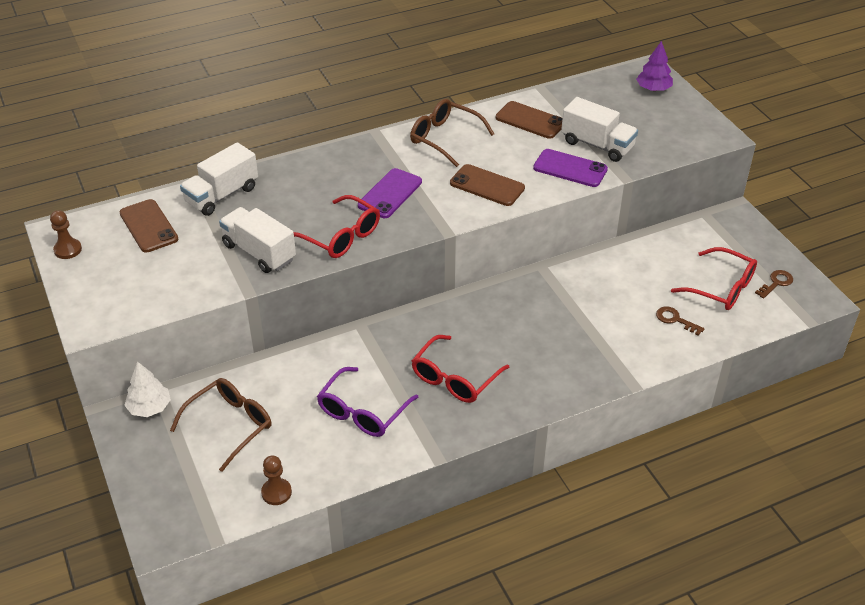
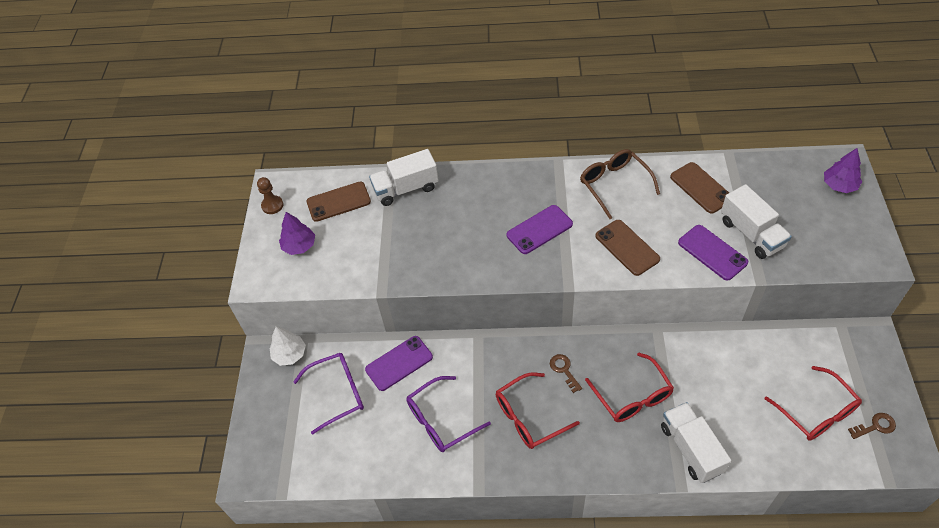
camera: 30 degrees right, 10 degrees up
brown phone [120,199,178,253] -> brown phone turned 75 degrees clockwise [307,182,371,222]
brown glasses [170,378,271,472] -> purple glasses [293,353,364,434]
white truck [219,207,296,273] -> white truck moved to [661,402,731,483]
brown pawn [261,455,292,505] -> none
red glasses [294,195,380,258] -> red glasses moved to [585,353,674,422]
brown key [656,306,705,336] -> brown key moved to [550,354,582,393]
none -> purple tree [279,212,315,255]
none -> purple phone [365,336,433,391]

